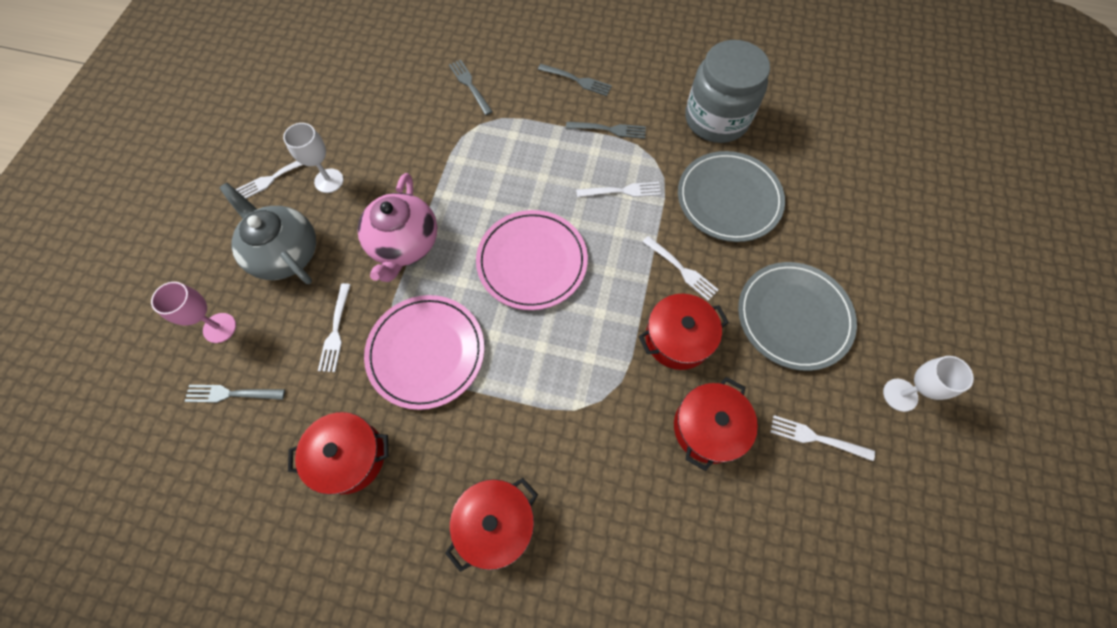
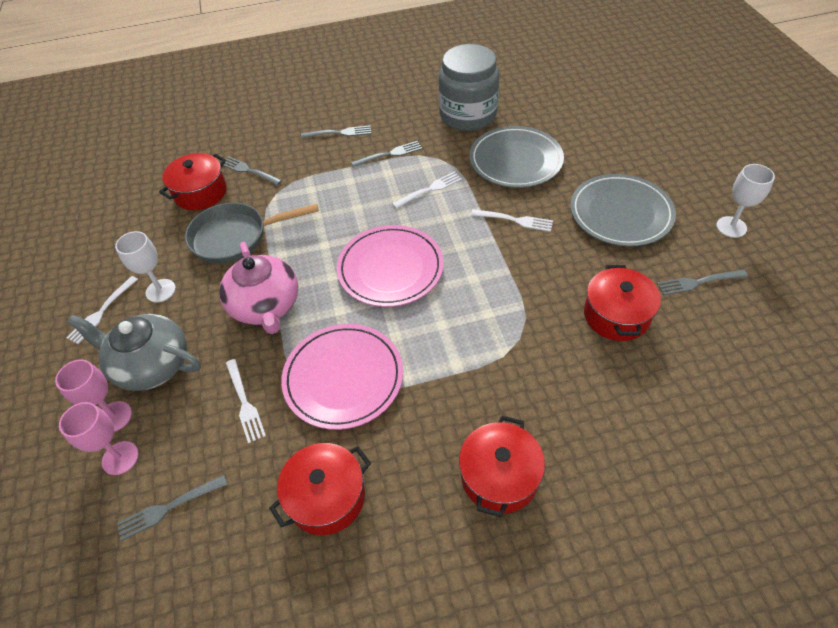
camera: 25 degrees left, 15 degrees down
red pot [639,294,729,370] -> red pot moved to [159,153,227,210]
white fork [770,415,875,461] -> grey fork [657,270,748,295]
none -> pink goblet [55,360,132,432]
none -> grey pan [185,203,319,264]

